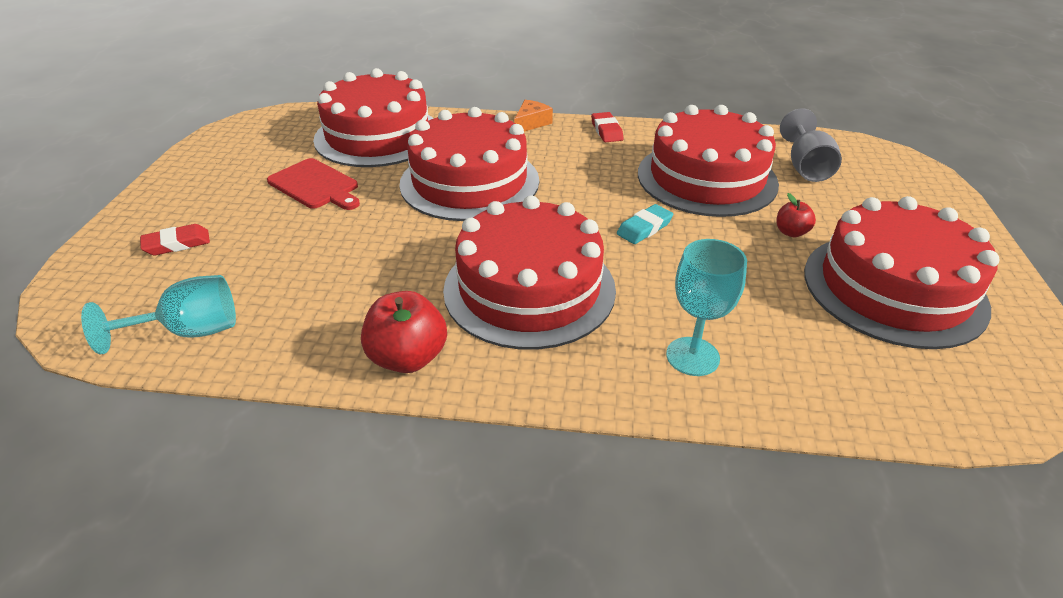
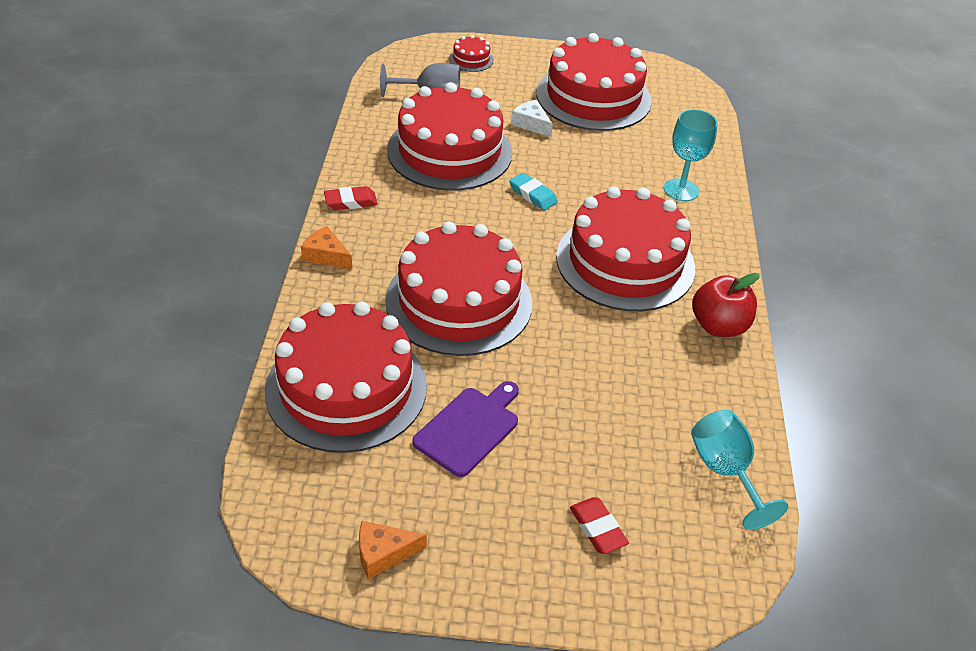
camera: 95 degrees left, 5 degrees up
red cutting board [267,158,360,210] -> purple cutting board [412,381,519,477]
red apple [776,193,816,237] -> white cheese [511,100,553,137]
none -> orange cheese [359,521,427,579]
none -> red cake [449,35,494,72]

